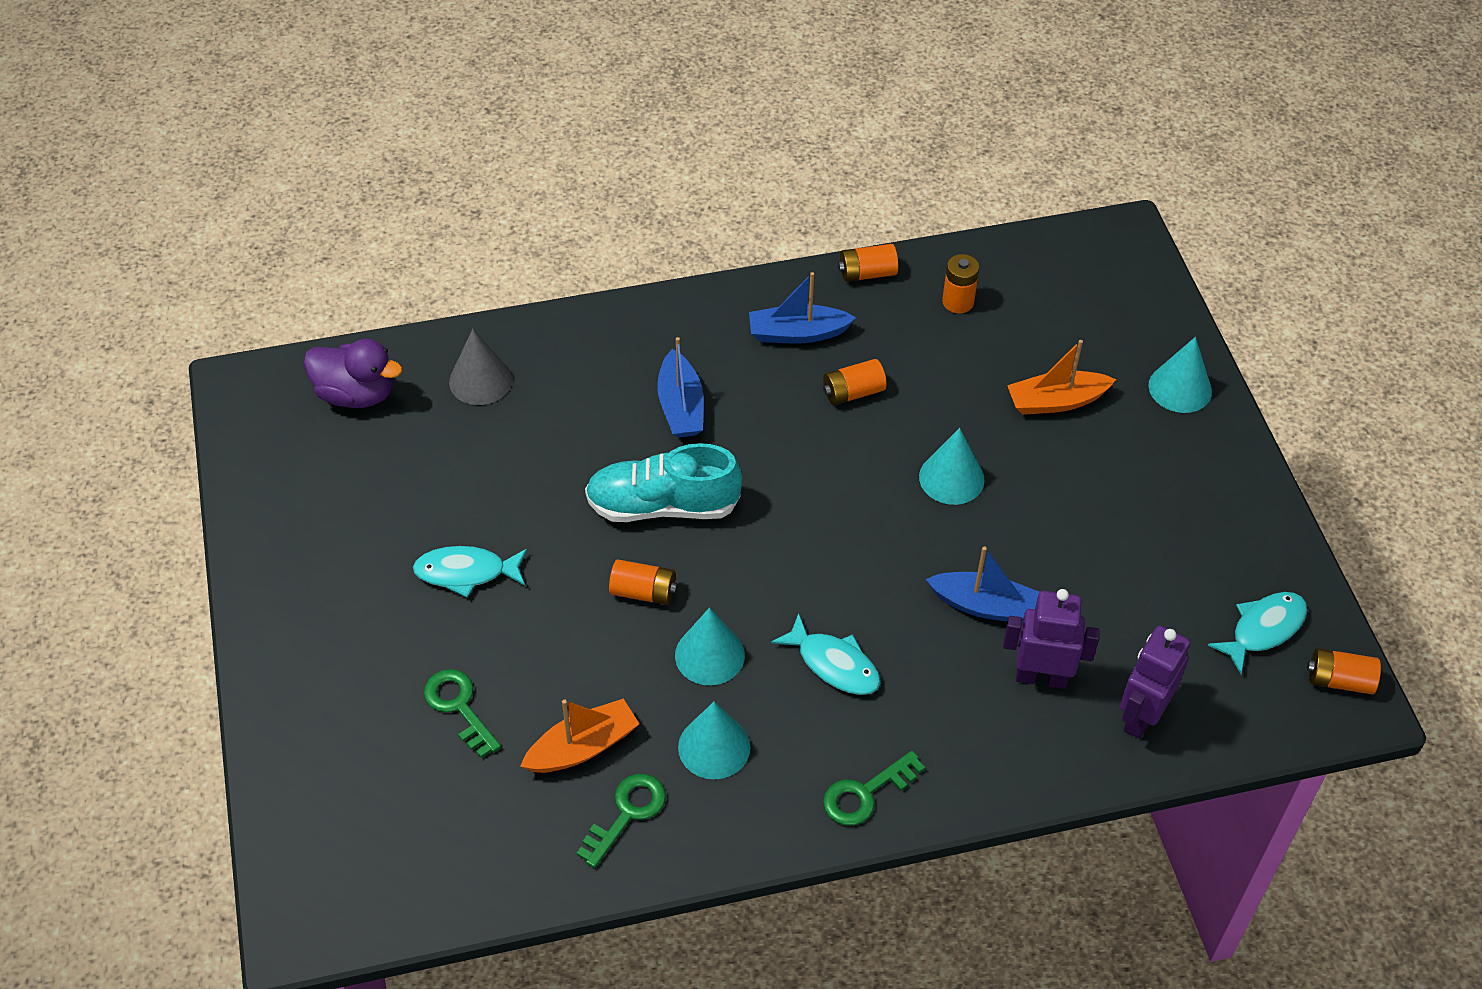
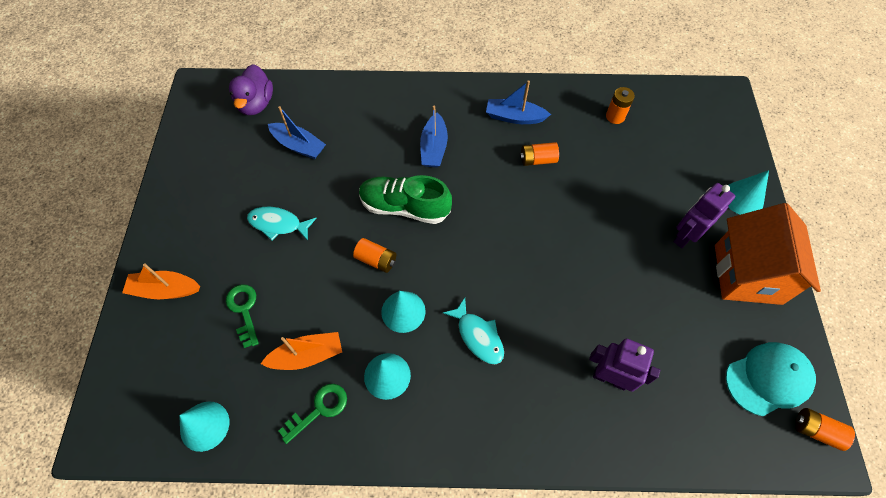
camera: 15 degrees right, 10 degrees up
purple duck [304,339,402,408] -> purple duck turned 60 degrees clockwise [229,64,273,115]
grey cone [449,329,512,405] -> none
turquoise shoe [585,443,743,522] -> green shoe [359,175,452,224]
green key [823,751,925,826] -> none
orange battery [838,244,898,282] -> none
turquoise cone [919,428,985,505] -> turquoise cone moved to [179,402,229,452]
blue boat [926,546,1039,623] -> blue boat moved to [268,106,326,159]
orange boat [1007,340,1116,415] -> orange boat moved to [122,264,200,299]
purple robot [1120,625,1190,739] -> purple robot moved to [673,183,735,248]
turquoise fish [1208,592,1307,674] -> turquoise cap [726,342,816,416]
none -> orange house [715,203,821,305]

